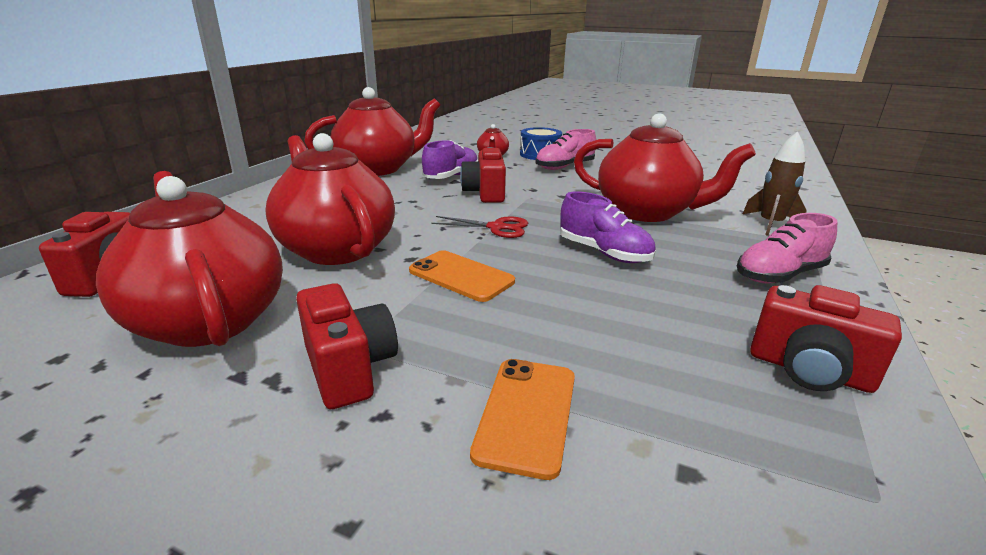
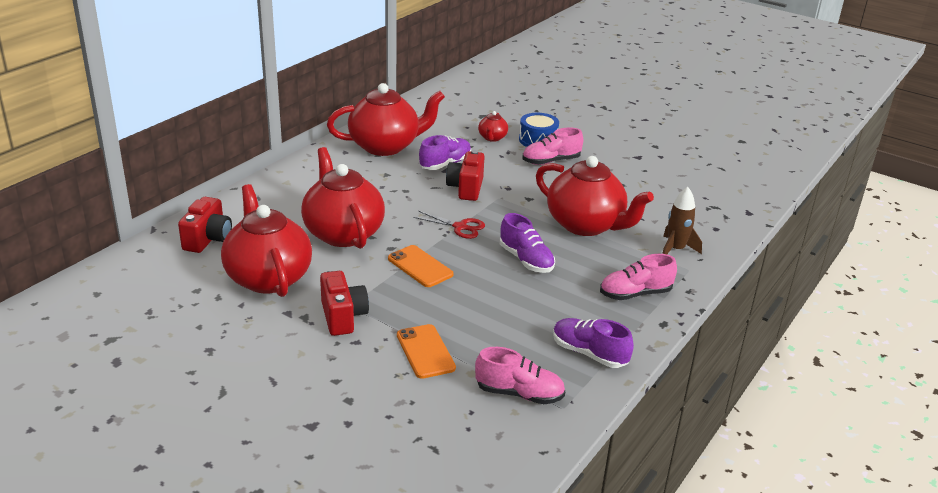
camera: 10 degrees right, 5 degrees up
orange phone [470,359,575,480] -> orange phone turned 45 degrees counterclockwise [397,324,456,379]
red camera [750,285,902,393] -> purple shoe [553,318,634,368]
none -> pink shoe [475,347,565,404]

